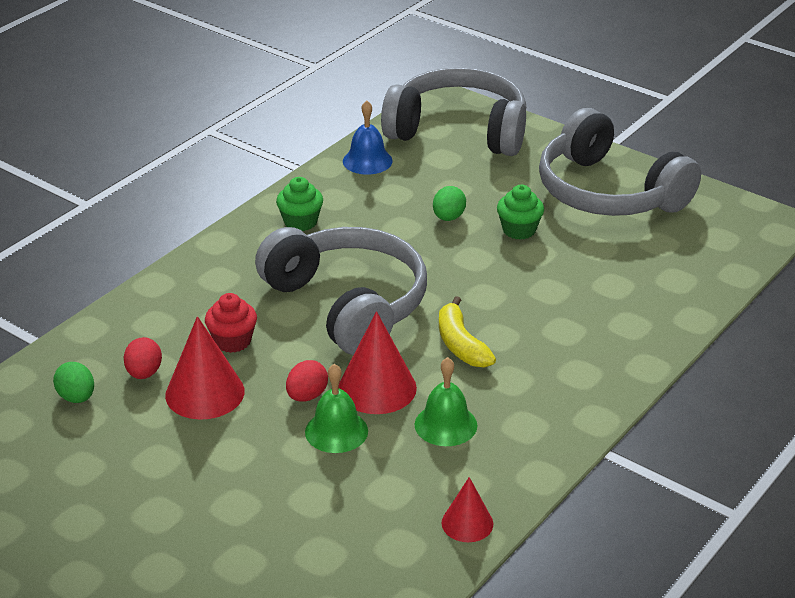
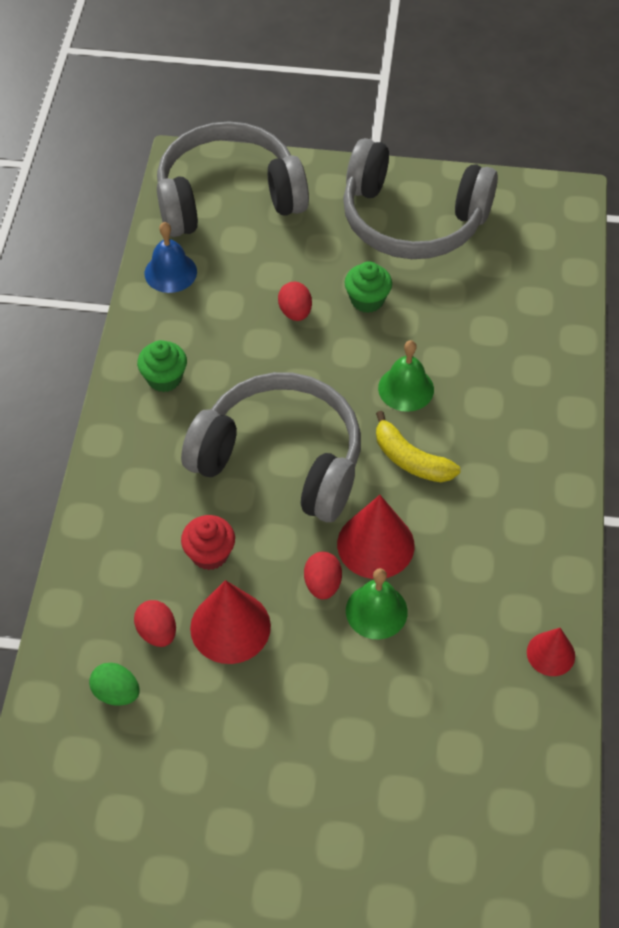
camera: 30 degrees left, 20 degrees up
green bell [415,357,477,446] -> green bell moved to [378,340,434,412]
green egg [433,186,466,221] -> red egg [278,282,312,321]

